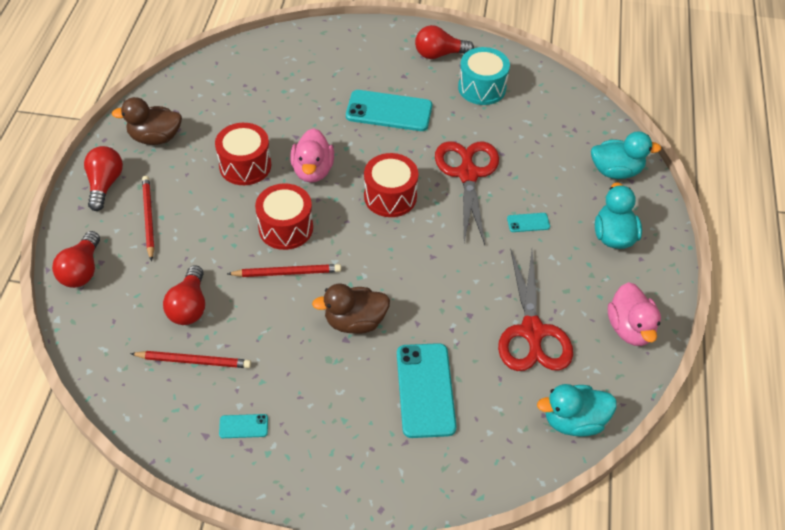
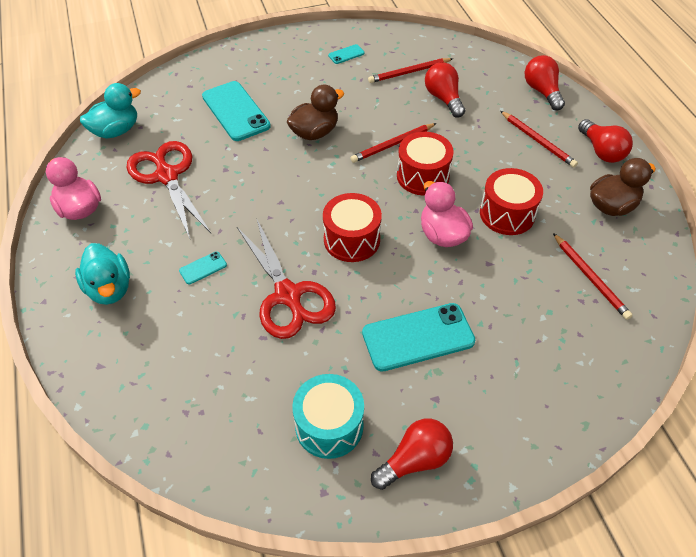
camera: 155 degrees right, 0 degrees up
turquoise duck [591,132,661,179] -> none
none -> red pencil [553,233,633,320]

